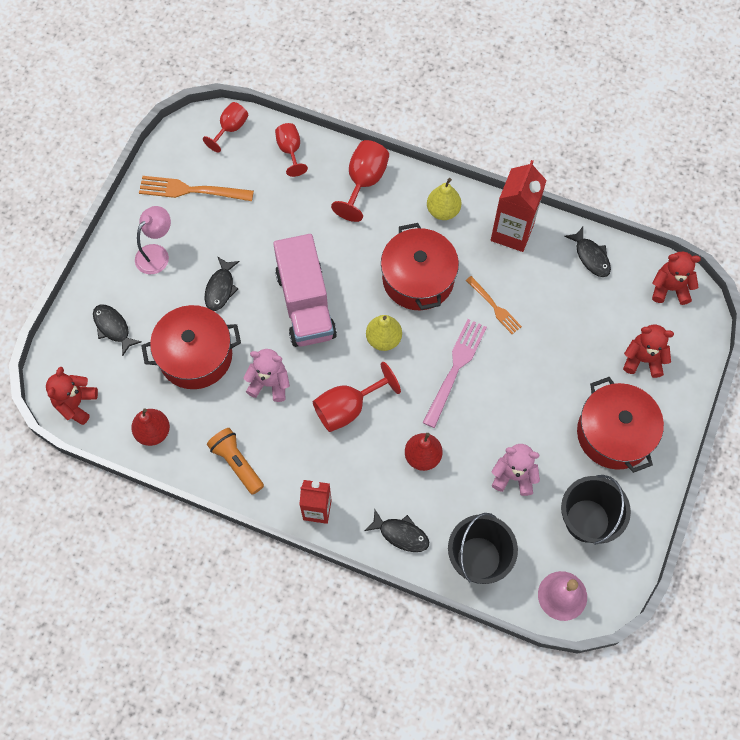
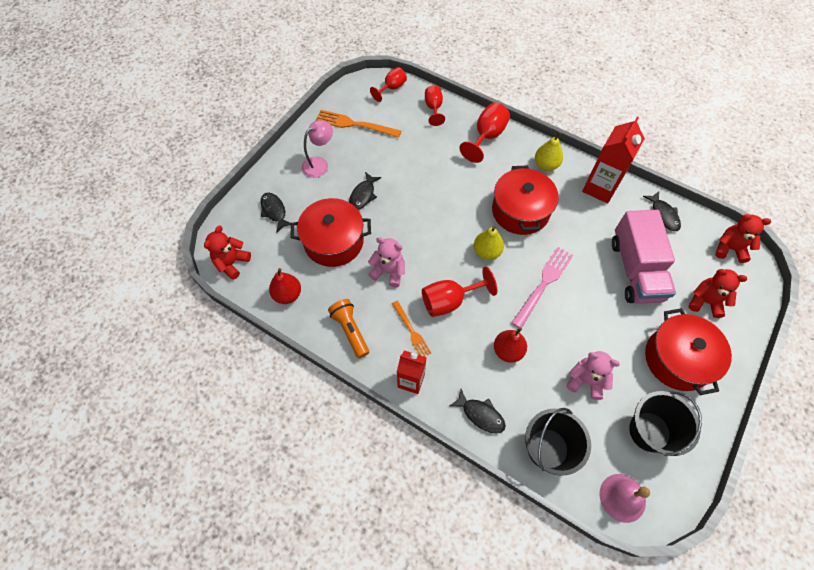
camera: 10 degrees right, 5 degrees down
pink truck [273,234,337,347] -> pink truck moved to [612,210,676,304]
orange fork [466,276,522,334] -> orange fork moved to [392,301,431,357]

